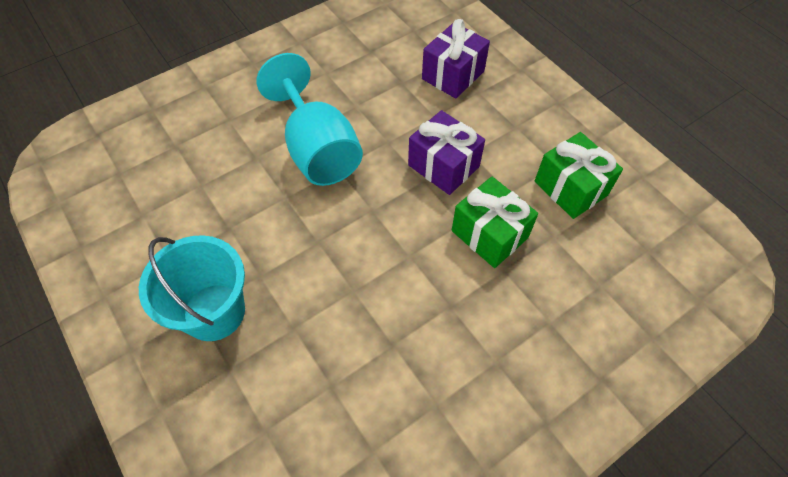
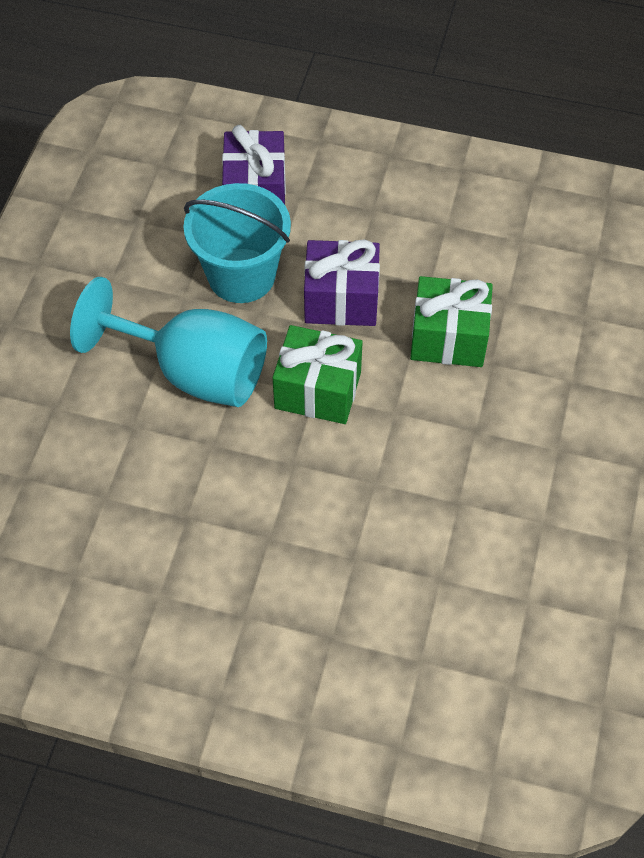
camera: 40 degrees left, 0 degrees up
turquoise bucket [139,235,245,341] -> turquoise bucket moved to [184,183,291,303]
green gift [535,132,623,219] -> green gift moved to [273,325,363,424]

